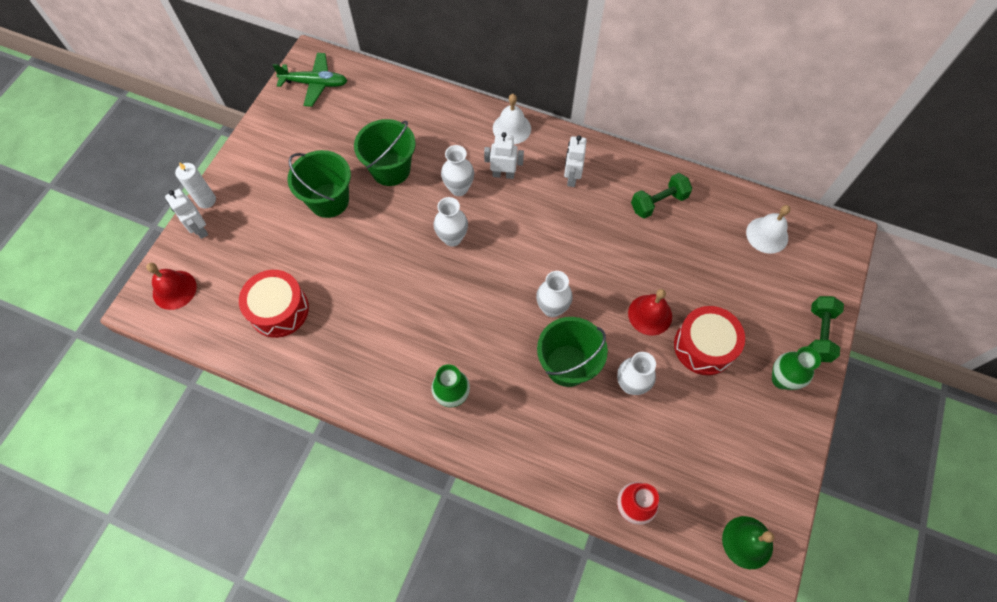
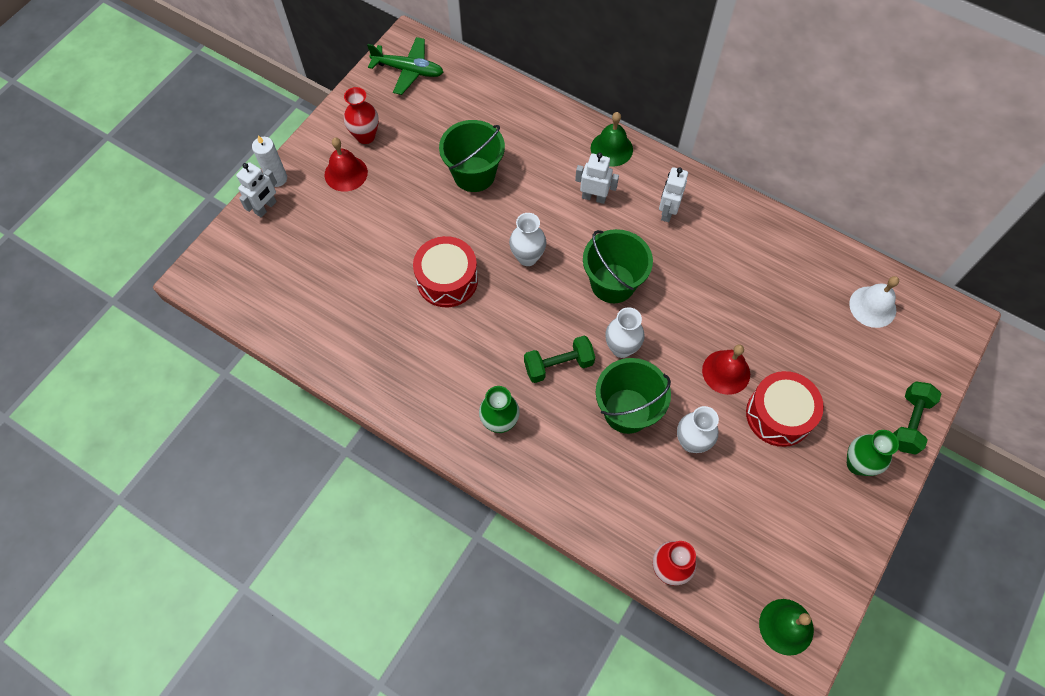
camera: 10 degrees right, 0 degrees up
red bell [146,263,197,310] -> red bell moved to [325,137,368,192]
white robot [165,189,208,239] -> white robot turned 120 degrees counterclockwise [236,162,277,218]
red drum [239,270,309,338] -> red drum moved to [413,236,478,307]
green bucket [287,150,351,218] -> green bucket moved to [583,229,653,303]
white vase [441,145,474,196] -> none
white bell [493,94,531,144] -> green bell [591,112,633,167]
green dumbbell [631,173,692,219] -> green dumbbell moved to [524,336,595,383]
none -> red vase [344,87,379,144]

